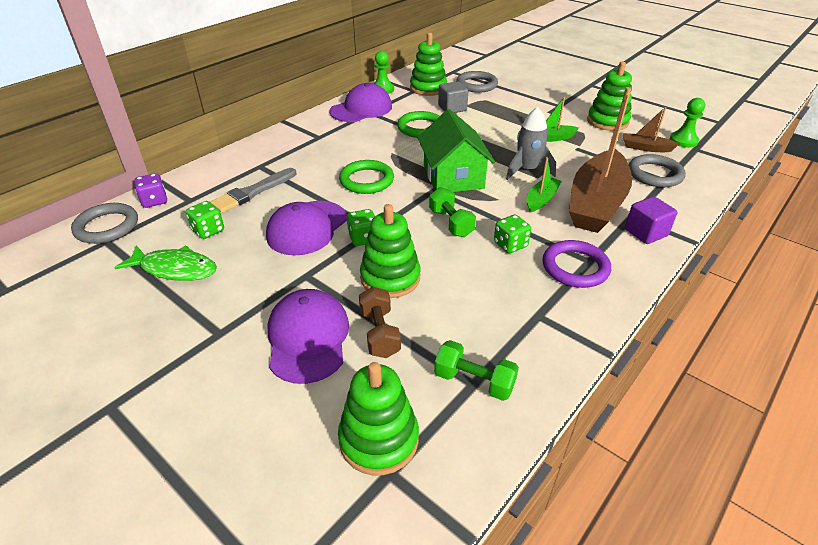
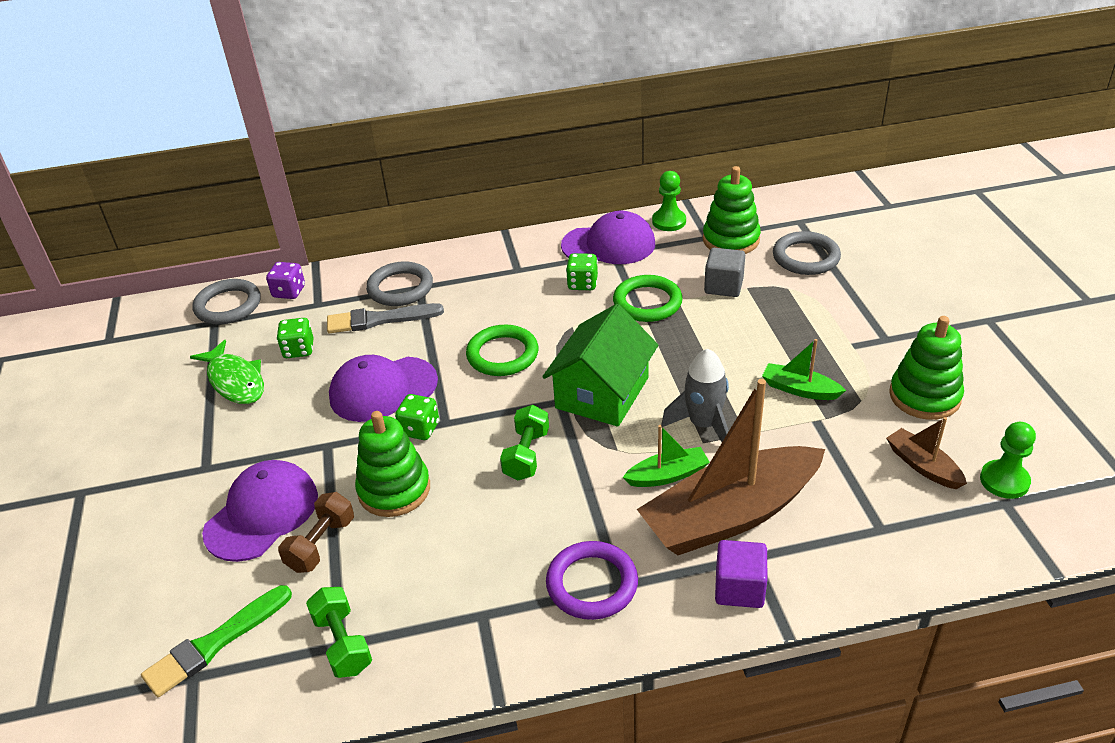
camera: 40 degrees right, 0 degrees up
green stacking toy [338,362,419,475] -> green brush [141,585,292,697]
green dice [494,215,531,253] -> green dice moved to [566,253,598,290]
grey ring [629,154,686,187] -> grey ring moved to [366,261,433,306]

